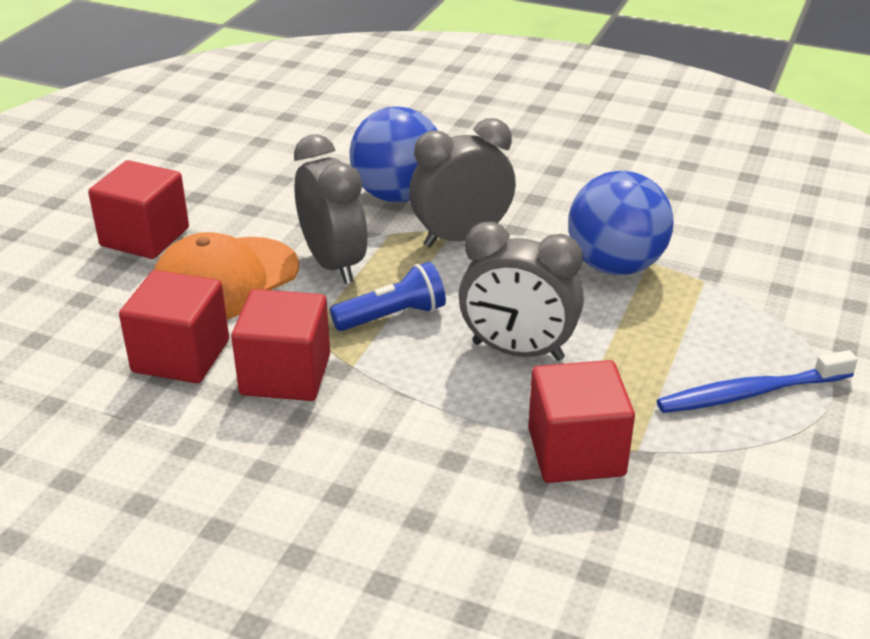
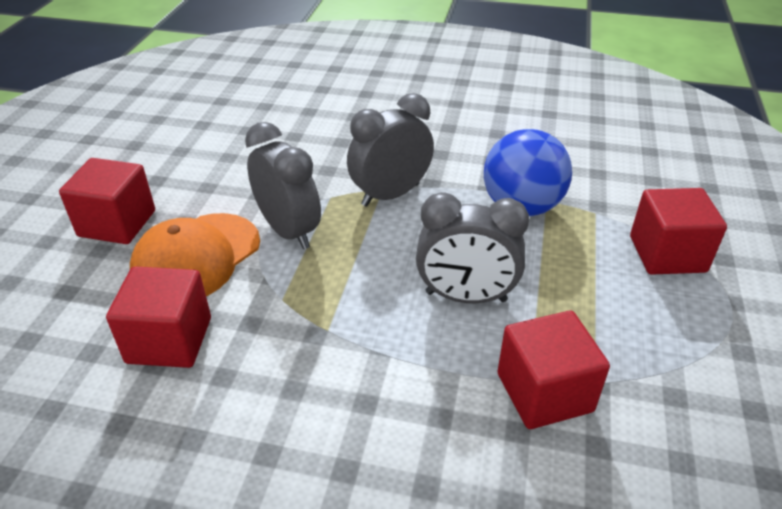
camera: 10 degrees left, 5 degrees up
red cube [231,289,330,401] -> red cube moved to [630,188,727,275]
blue flashlight [330,262,446,331] -> none
blue ball [349,106,438,202] -> none
blue toothbrush [657,350,858,413] -> none

